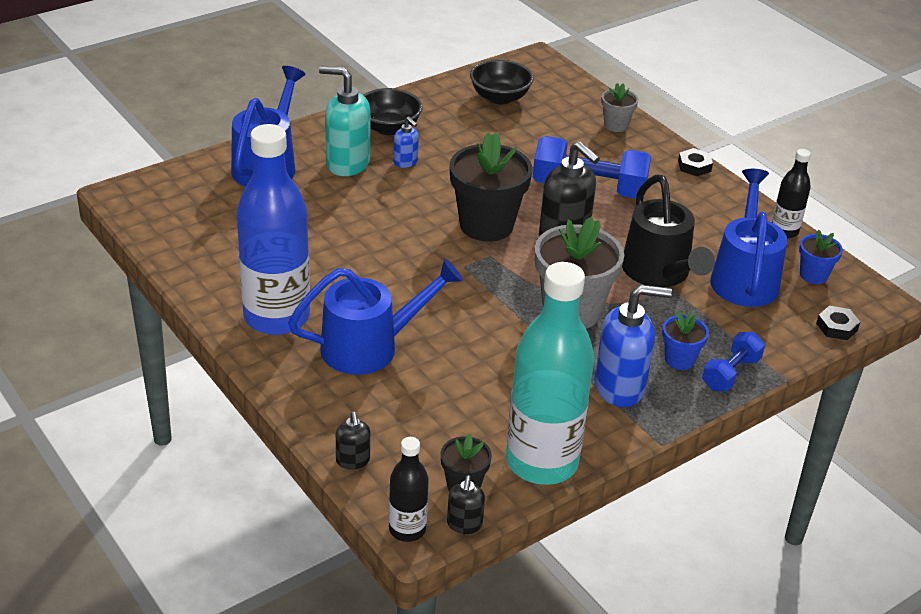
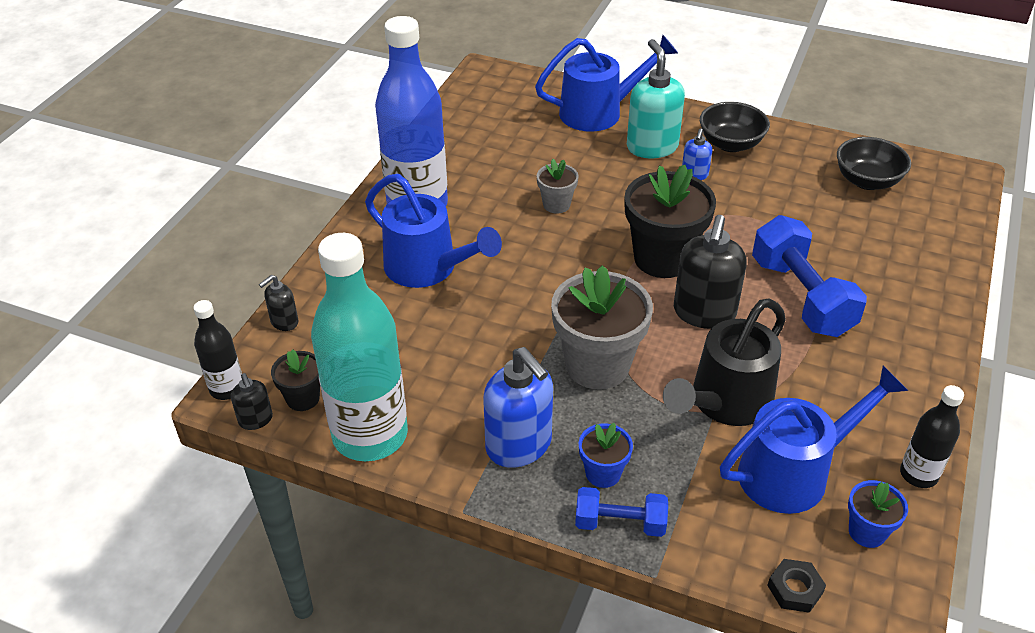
camera: 60 degrees right, 5 degrees up
black soap dispenser [447,475,485,534] -> black soap dispenser turned 90 degrees counterclockwise [231,373,273,430]
grey flower pot [601,83,638,132] -> grey flower pot moved to [537,159,578,214]
black nut [678,148,713,176] -> none

